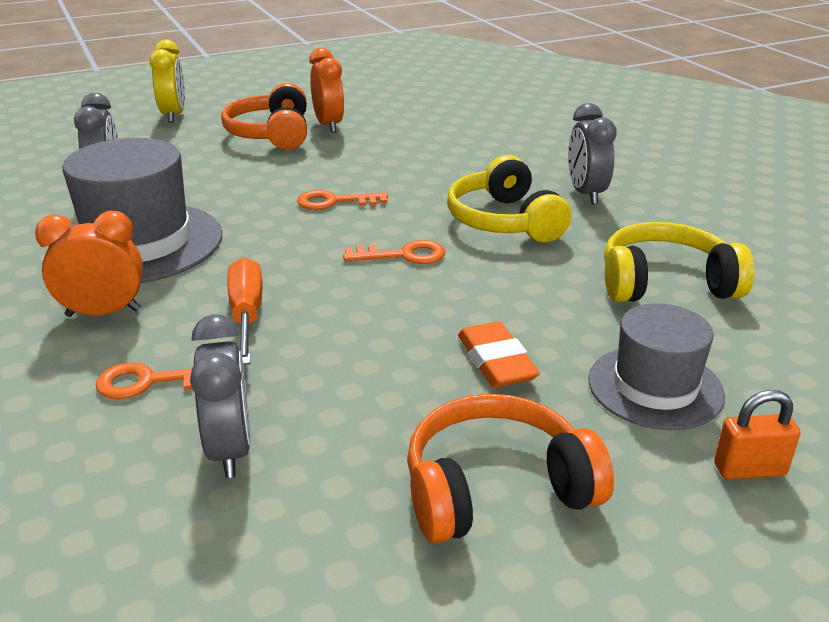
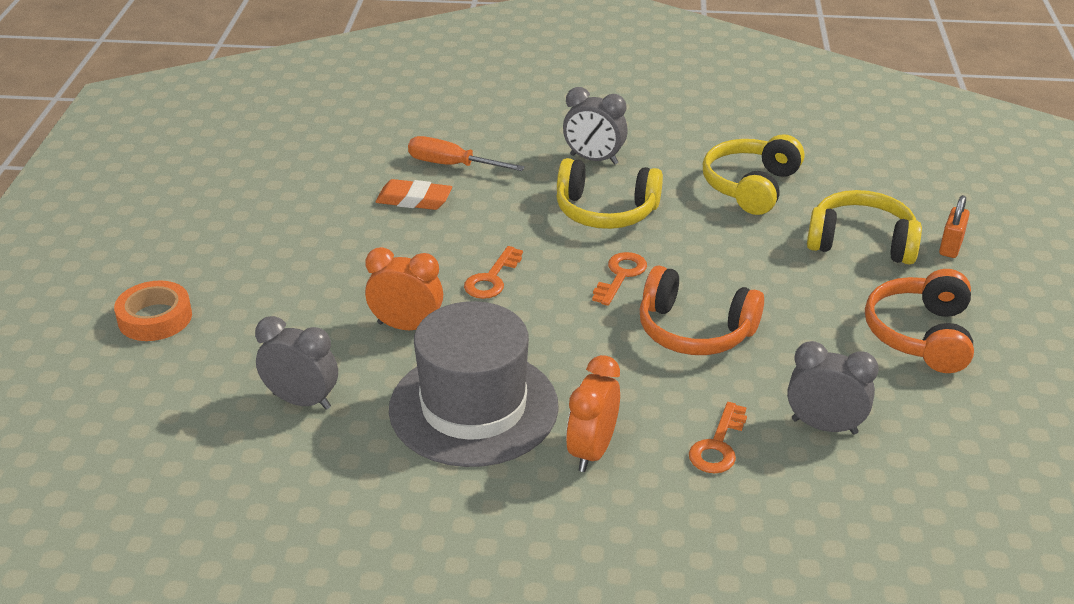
camera: 60 degrees left, 5 degrees up
yellow clock [150,39,185,123] -> orange tape [114,281,192,341]
orange headphones [221,83,307,150] -> orange headphones moved to [640,266,764,355]
orange screwdriver [227,257,262,365] -> orange screwdriver moved to [408,136,525,171]
orange clock [309,48,344,133] -> orange clock moved to [365,247,443,330]
orange eraser [458,321,540,388] -> orange eraser moved to [375,179,452,210]
grey hat [588,303,725,430] -> yellow headphones [807,190,922,265]

